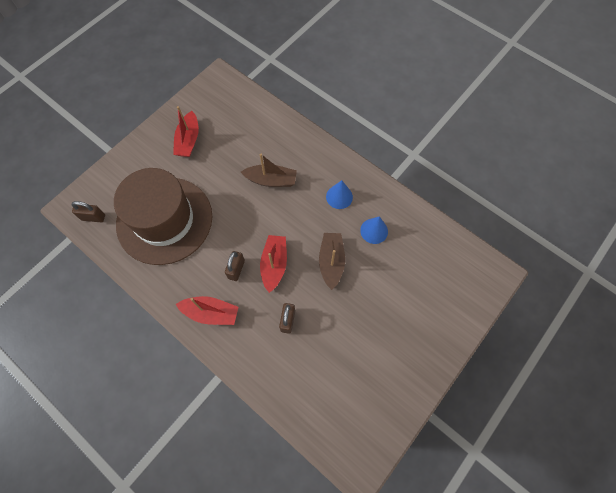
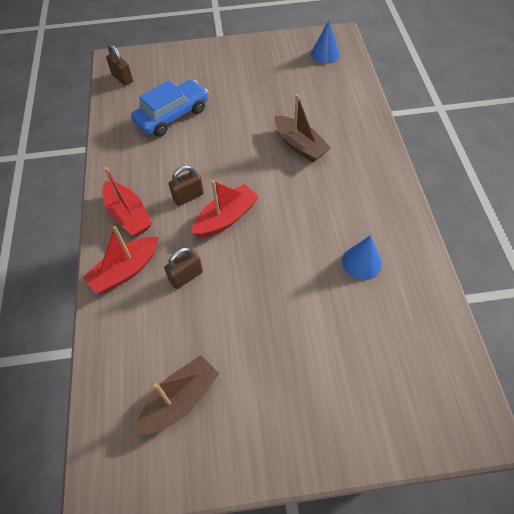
camera: 45 degrees right, 10 degrees down
brown hat [114,168,212,265] -> blue car [131,80,209,137]
red boat [173,106,199,157] -> red boat moved to [83,226,159,294]
brown boat [319,233,345,290] -> brown boat moved to [135,355,219,435]
blue cone [326,180,353,209] -> blue cone moved to [311,21,340,64]

